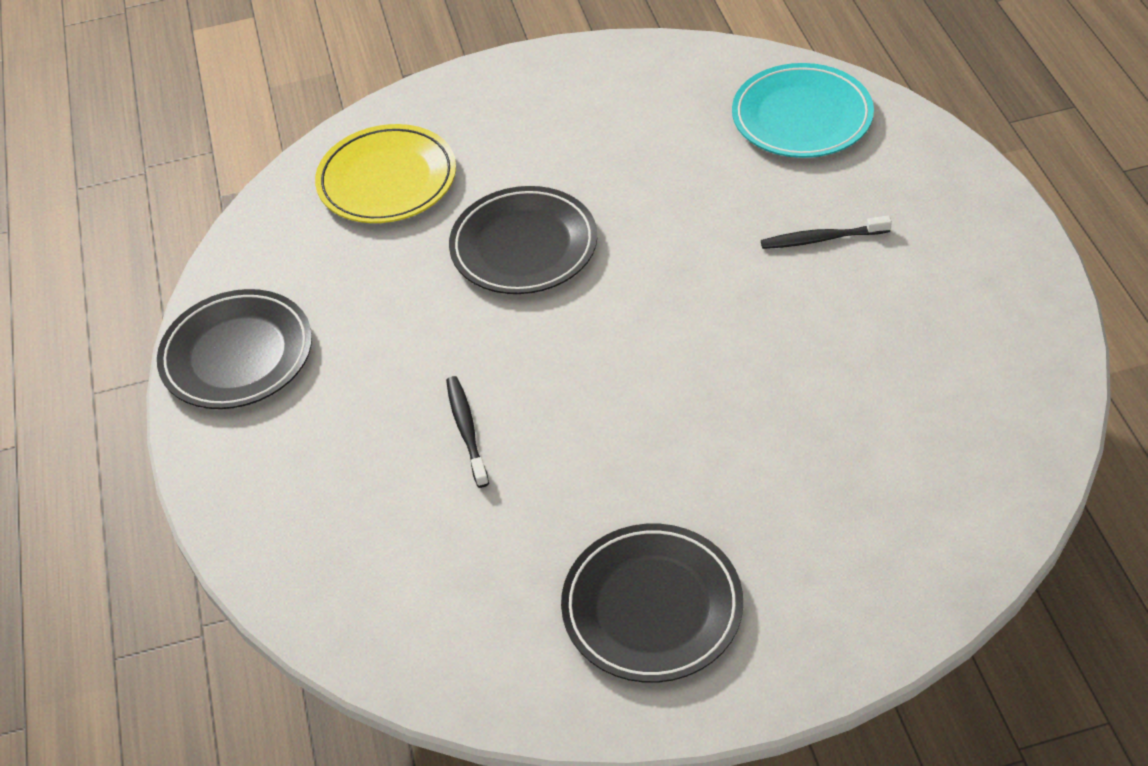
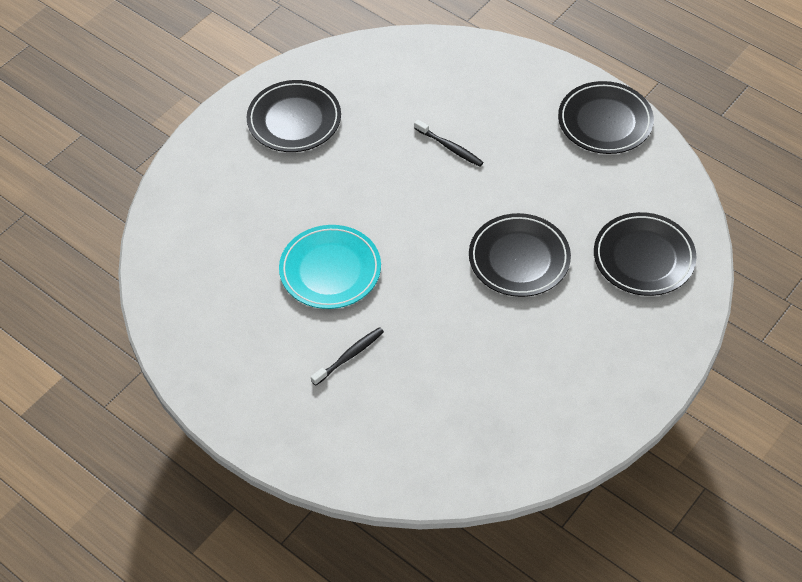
camera: 140 degrees right, 5 degrees up
yellow plate [315,124,456,223] -> black plate [594,212,697,296]
turquoise plate [732,63,874,158] -> turquoise plate moved to [279,225,381,309]

